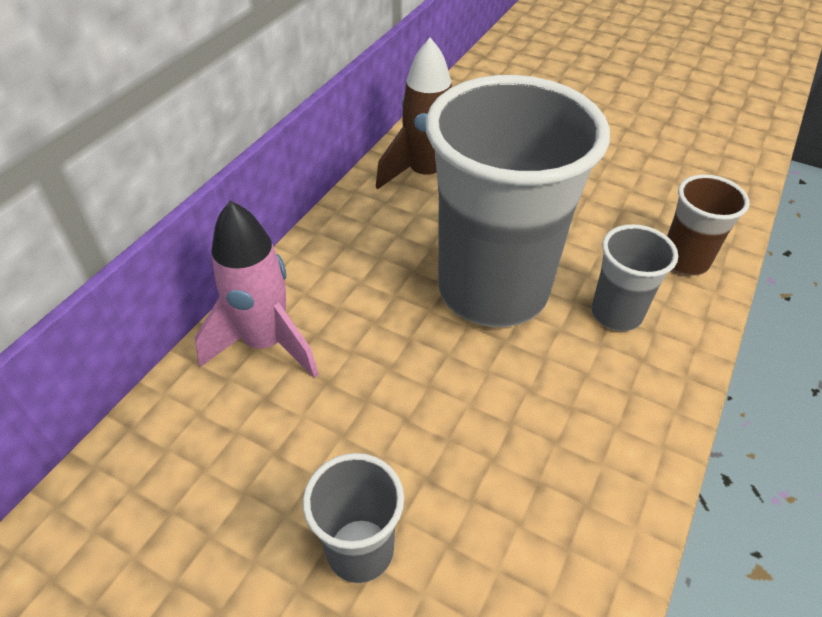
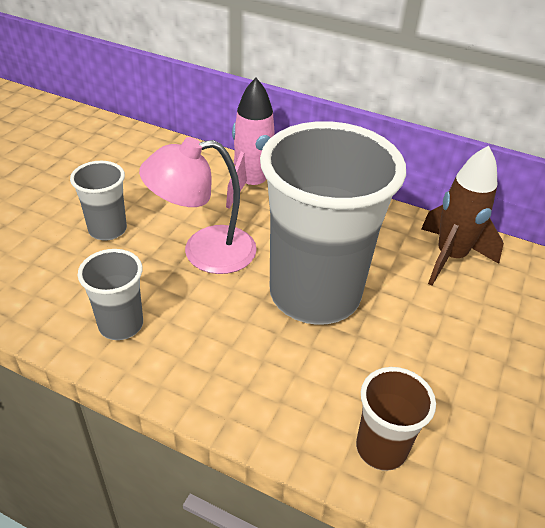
camera: 85 degrees right, 5 degrees down
grey cup [591,224,678,331] -> grey cup moved to [78,249,143,340]
none -> pink lamp [139,137,257,274]

